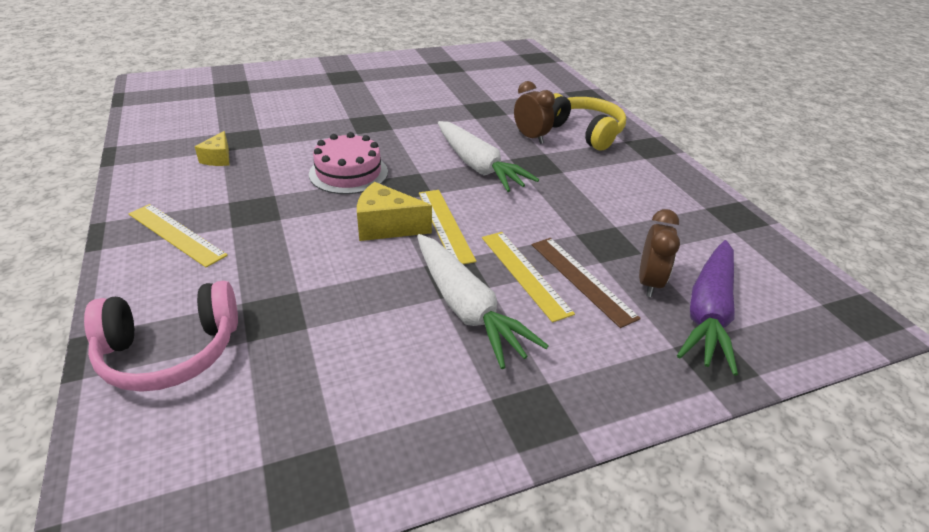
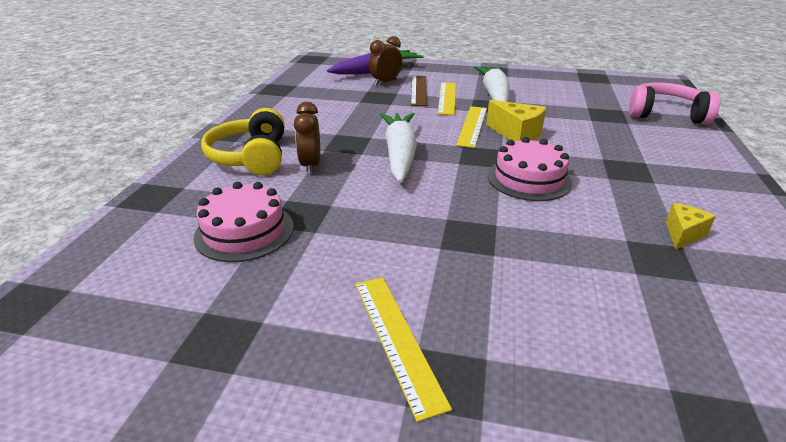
camera: 145 degrees left, 5 degrees down
yellow ruler [128,204,228,268] -> yellow ruler moved to [356,277,452,422]
none -> pink cake [193,182,294,262]

